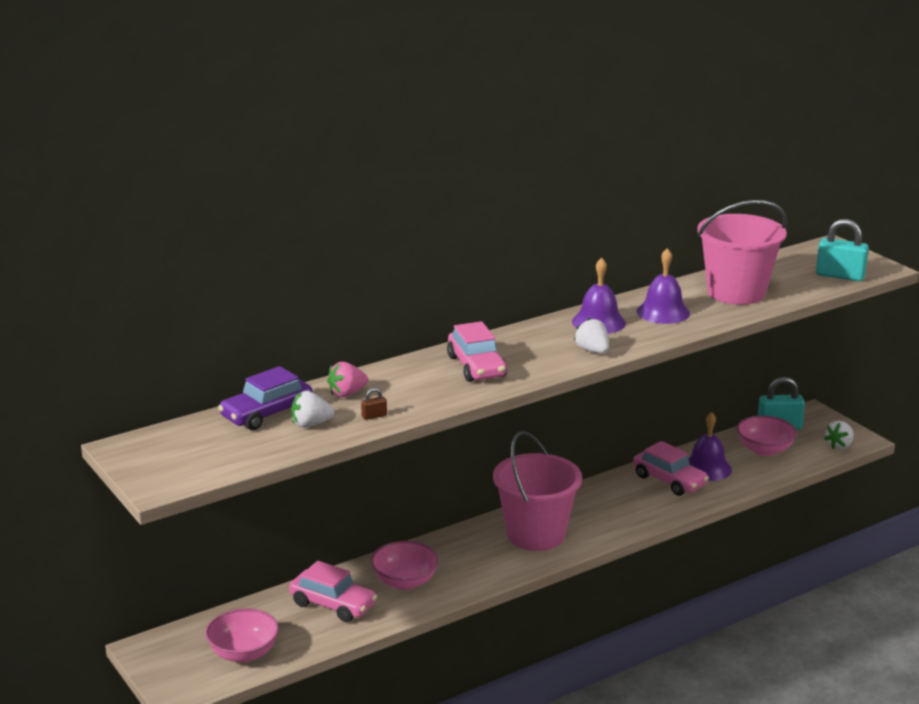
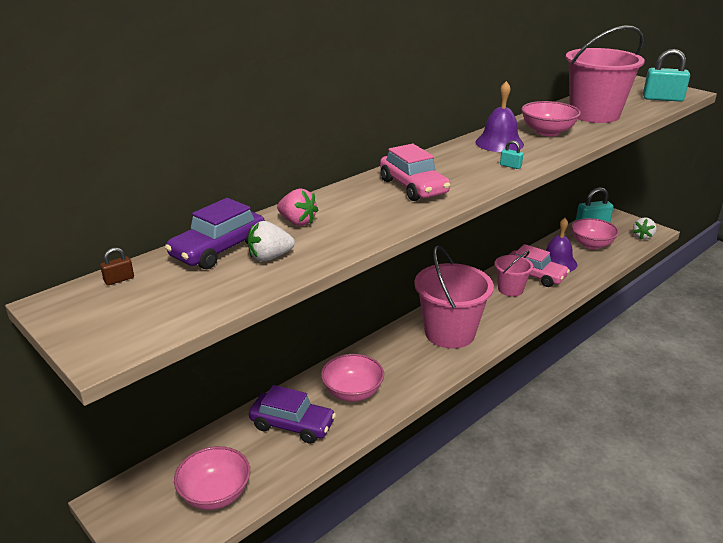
camera: 10 degrees left, 5 degrees up
pink car [289,561,377,622] -> purple car [249,385,336,444]
pink strawberry [327,362,368,397] -> pink strawberry turned 105 degrees counterclockwise [277,189,318,226]
brown padlock [361,388,387,420] -> brown padlock moved to [100,247,134,285]
white strawberry [574,318,609,353] -> turquoise padlock [500,140,523,169]
purple bell [637,248,690,324] -> pink bowl [521,101,581,136]
none -> pink bucket [494,251,533,297]

